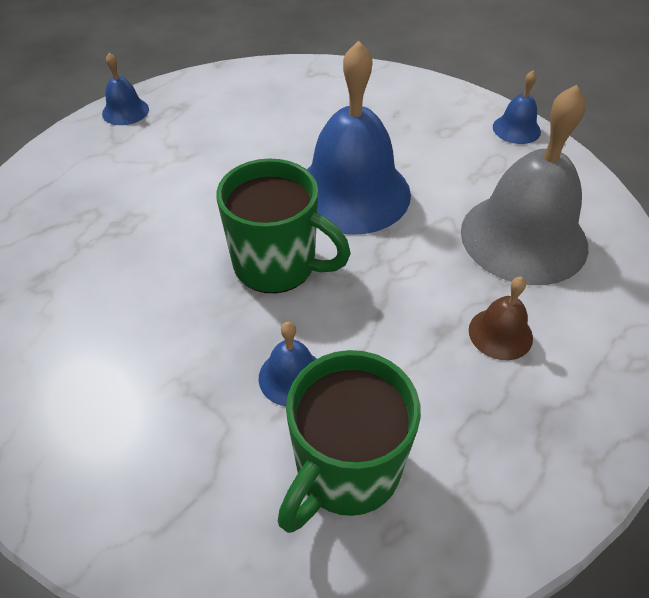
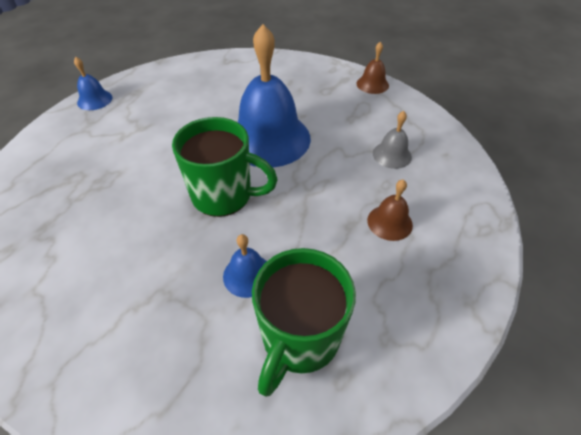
camera: 10 degrees left, 0 degrees up
grey bell [461,85,588,285] -> grey bell [373,111,412,169], size x0.45
blue bell [493,70,541,144] -> brown bell [356,42,389,94]

